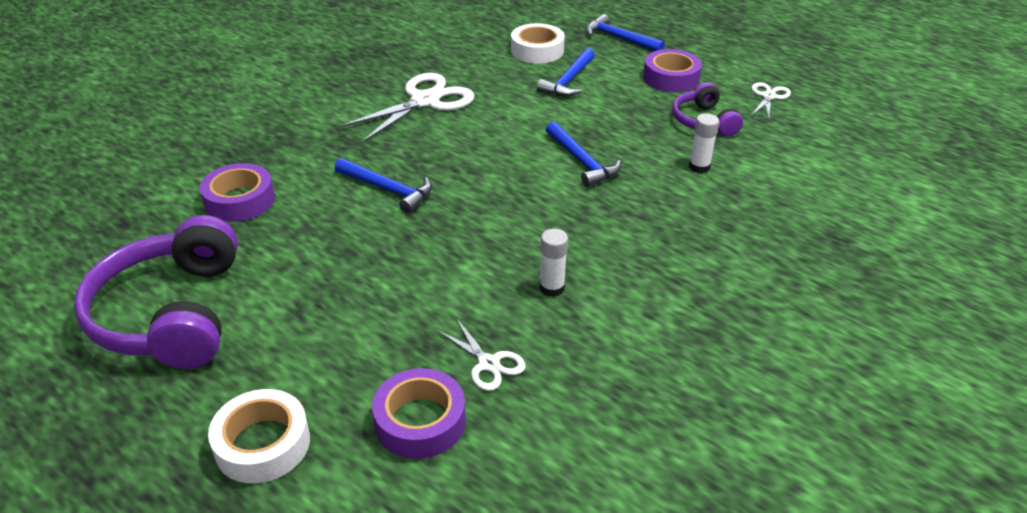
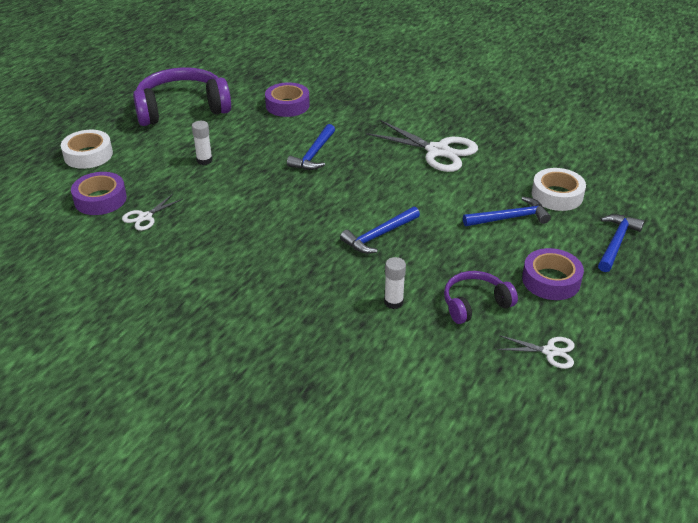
camera: 80 degrees right, 0 degrees up
blue hammer [537,48,595,97] -> blue hammer turned 150 degrees clockwise [463,197,551,226]
white glue stick [540,229,568,297] -> white glue stick moved to [192,121,212,165]

